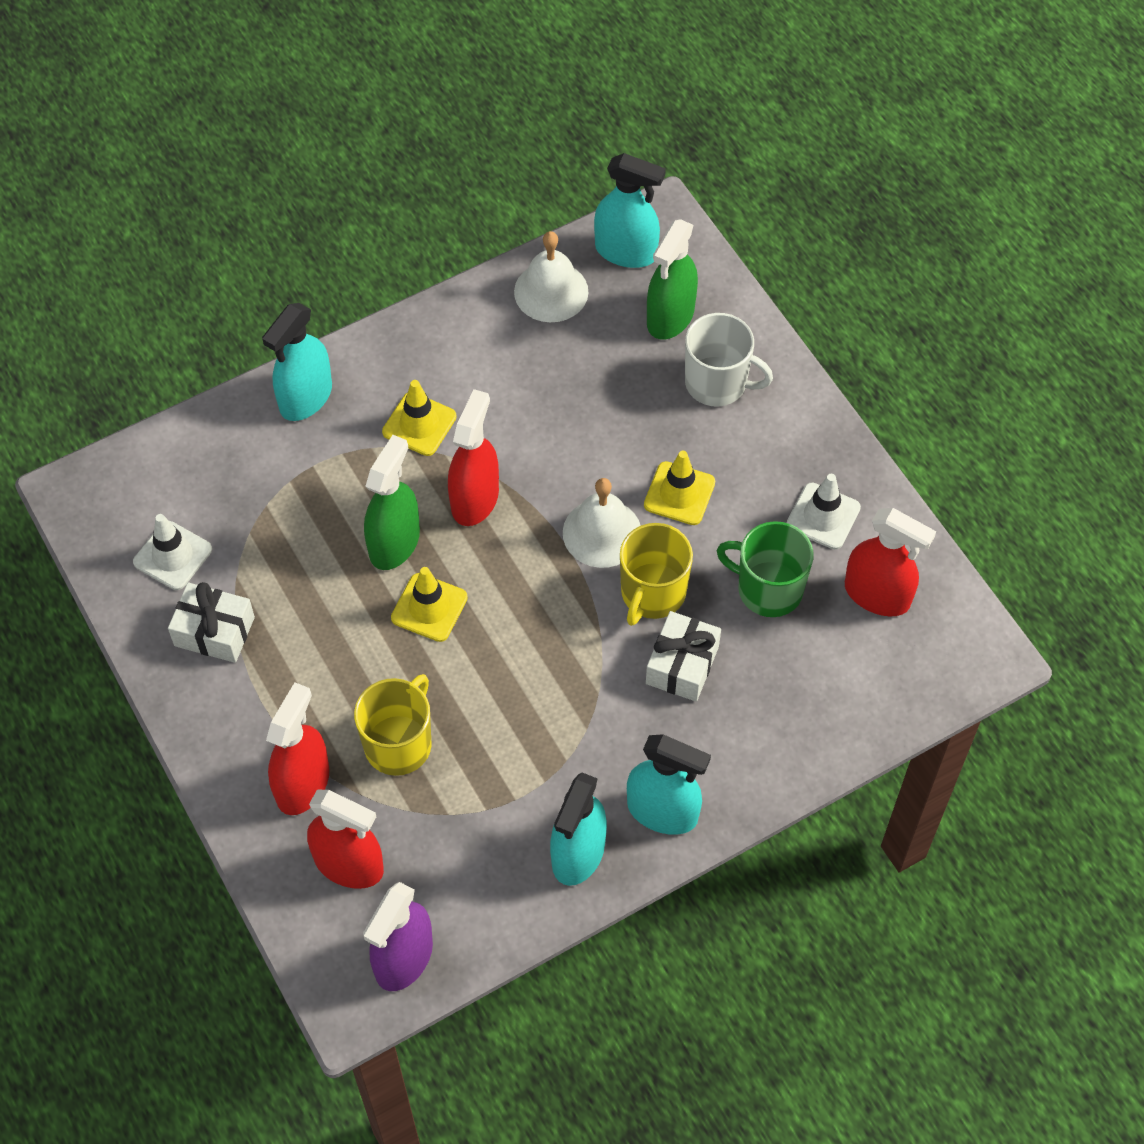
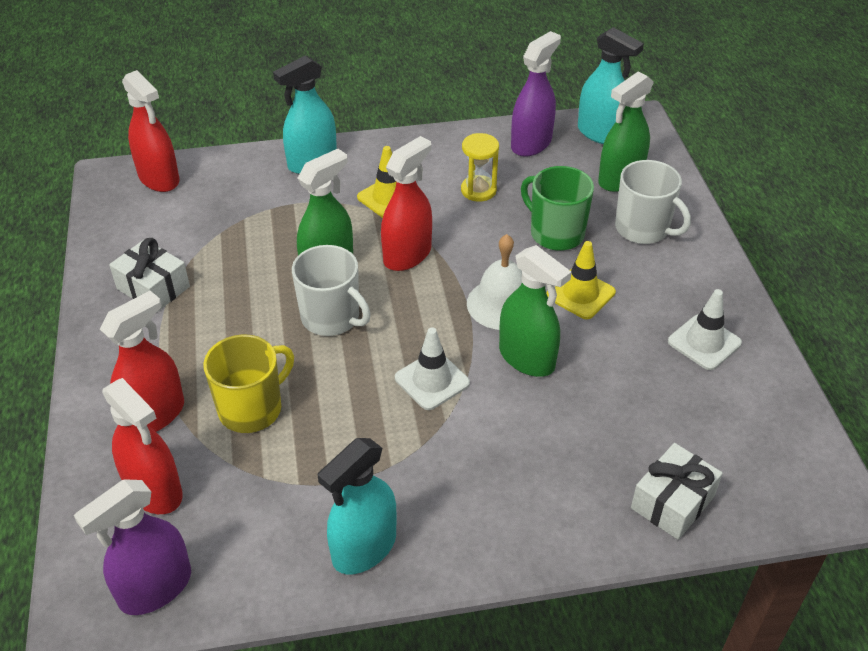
camera: 20 degrees right, 15 degrees down
white traffic cone [133,514,212,590] -> white traffic cone moved to [395,327,470,410]
yellow traffic cone [391,567,468,642] -> white mug [292,245,371,336]
white bell [514,231,588,322] -> purple spray bottle [511,31,561,157]
yellow mug [620,523,693,626] -> green spray bottle [499,245,572,377]
turquoise spray bottle [627,734,711,835] -> none
white gift [646,611,721,702] -> white gift moved to [631,443,723,540]
green mug [716,521,814,617] -> green mug moved to [521,166,594,251]
red spray bottle [845,508,936,616] -> red spray bottle moved to [122,70,180,192]
none -> yellow hourglass [461,133,499,202]

